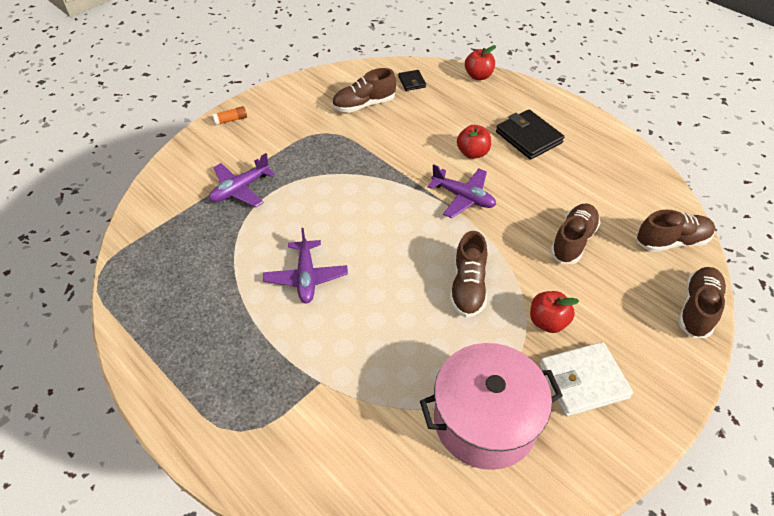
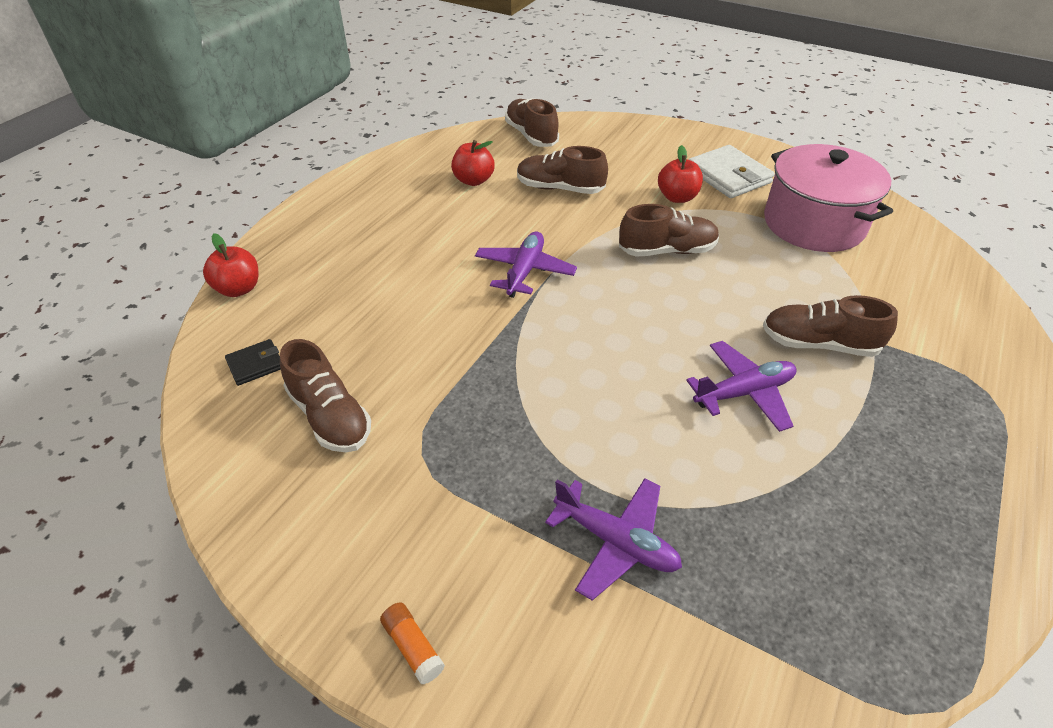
camera: 105 degrees left, 5 degrees down
red apple [457,125,491,159] -> red apple moved to [451,140,495,186]
black wallet [496,110,565,160] -> none
brown shoe [678,267,727,338] -> brown shoe moved to [763,295,898,357]

